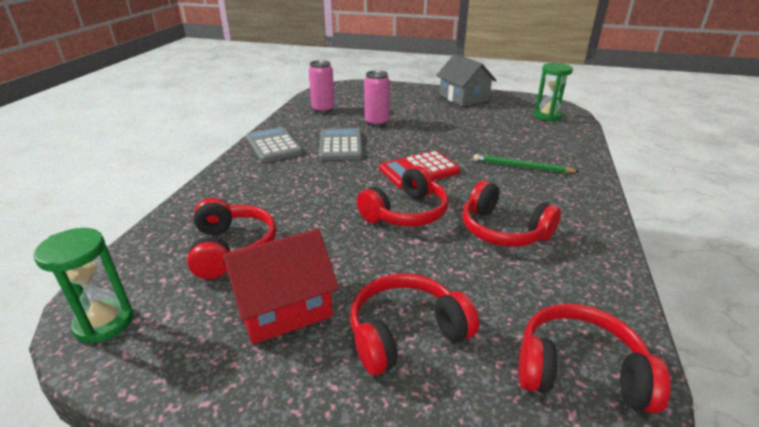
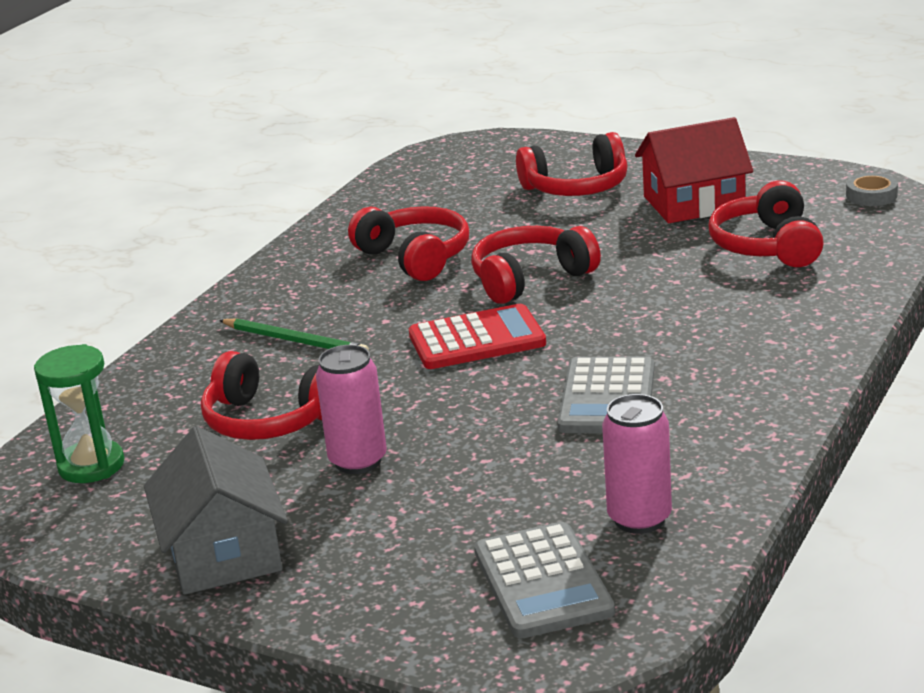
camera: 165 degrees left, 5 degrees down
green hourglass [33,228,134,344] -> grey tape [846,173,898,206]
grey calculator [246,127,303,162] -> grey calculator moved to [474,522,615,638]
pink can [364,70,390,127] -> pink can moved to [316,345,387,474]
red headphones [518,304,671,413] -> red headphones moved to [201,351,322,440]

